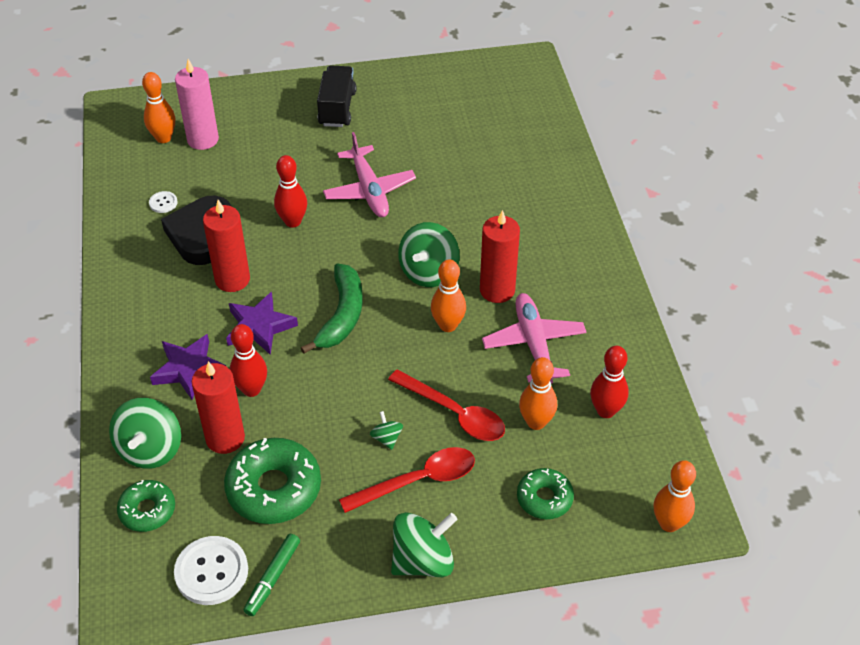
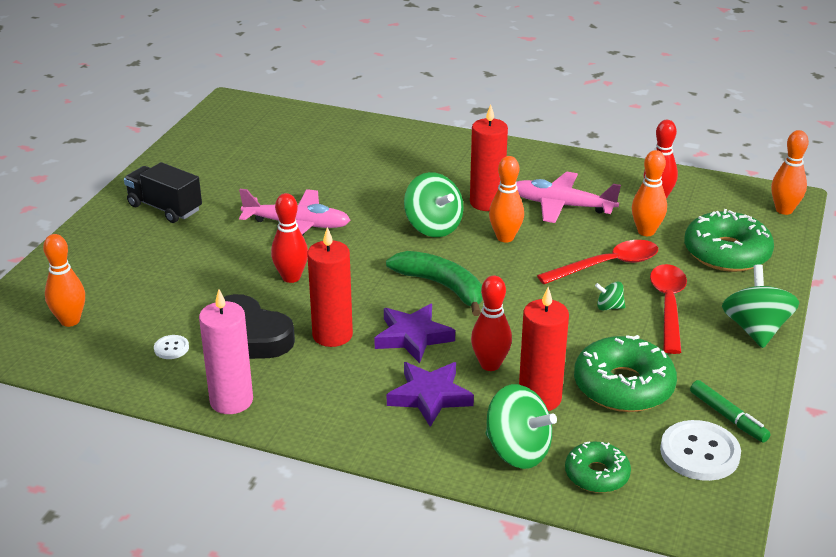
camera: 60 degrees left, 15 degrees down
pink candle [175,59,219,150] -> pink candle moved to [199,289,253,414]
green donut [517,468,574,519] -> green donut [684,209,774,272], size x1.70

